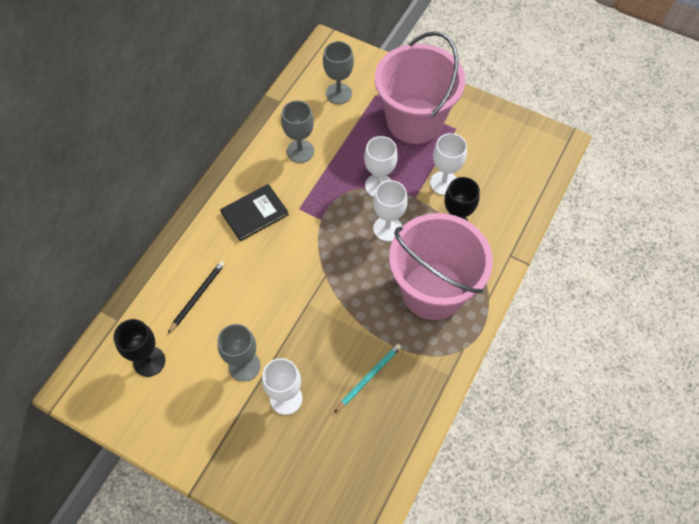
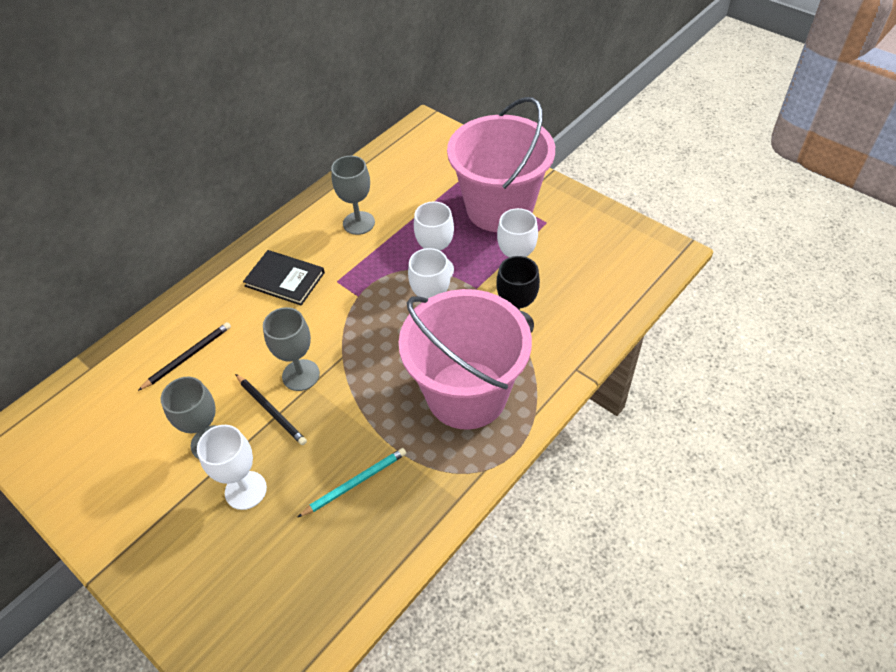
camera: 15 degrees right, 10 degrees down
black goblet [113,319,165,377] -> none
black book [220,184,289,241] -> black book turned 45 degrees clockwise [243,250,325,305]
grey goblet [323,41,354,104] -> grey goblet moved to [263,307,320,391]
none -> black pencil [235,374,307,445]

